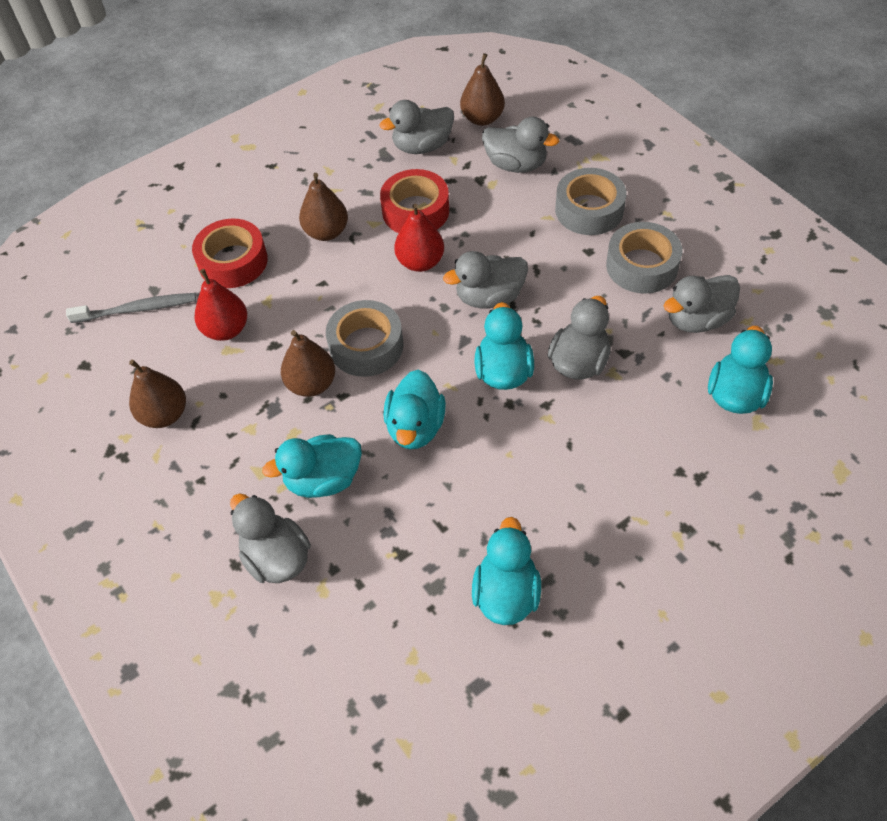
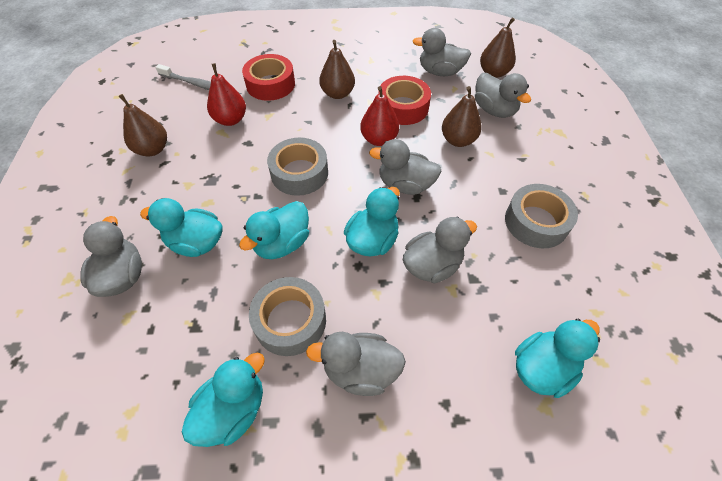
camera: 30 degrees right, 0 degrees up
brown pear [281,330,335,397] -> brown pear moved to [442,86,482,147]
grey tape [555,168,626,235] -> grey tape moved to [249,277,326,356]
grey duck [664,275,740,333] -> grey duck moved to [306,332,406,396]

